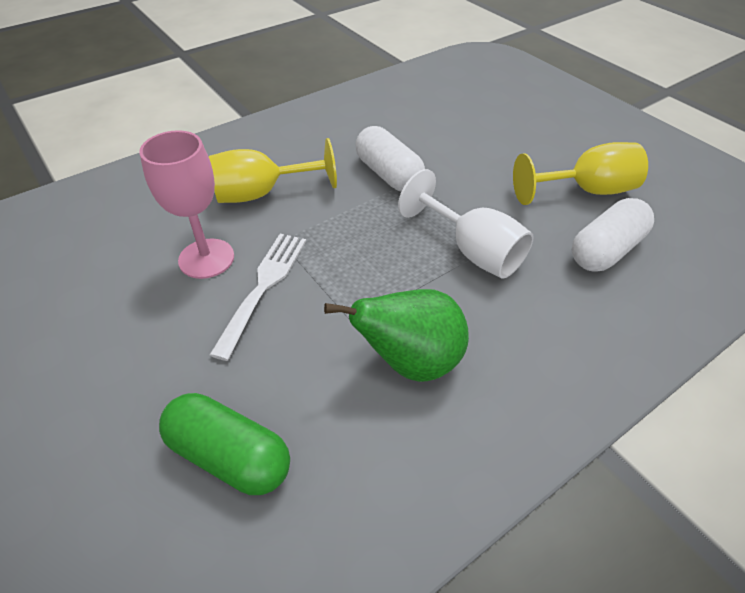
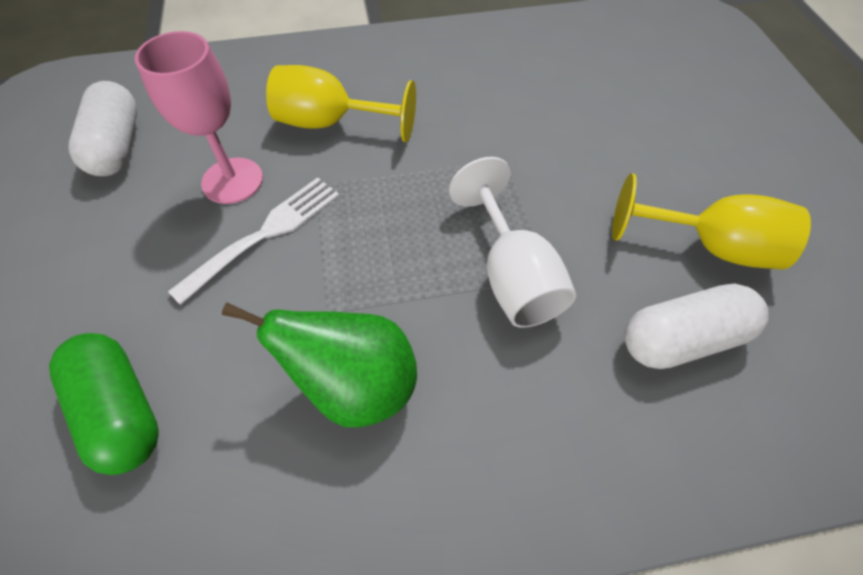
camera: 25 degrees right, 10 degrees up
white capsule [355,126,425,191] -> white capsule moved to [69,81,137,176]

